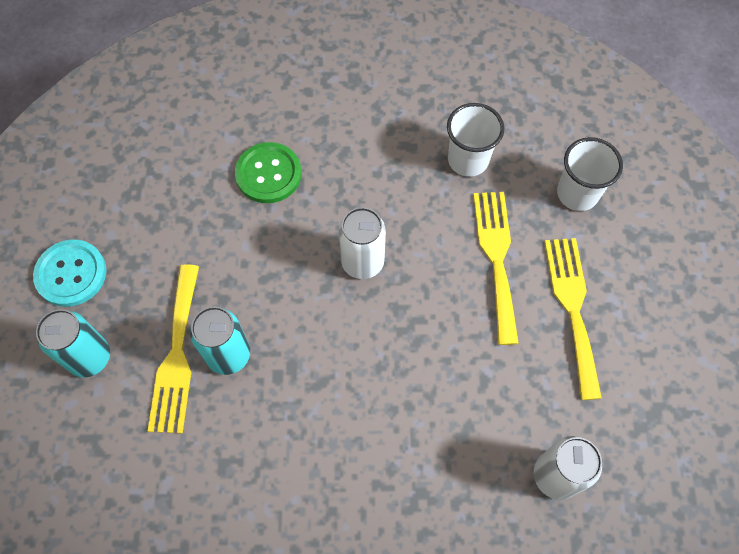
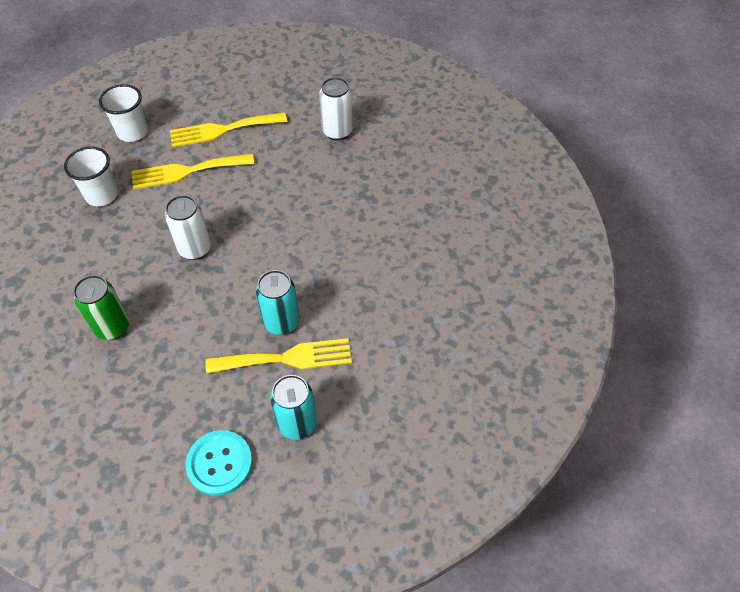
camera: 100 degrees left, 10 degrees down
green button [235,142,302,203] -> green can [73,275,129,340]

